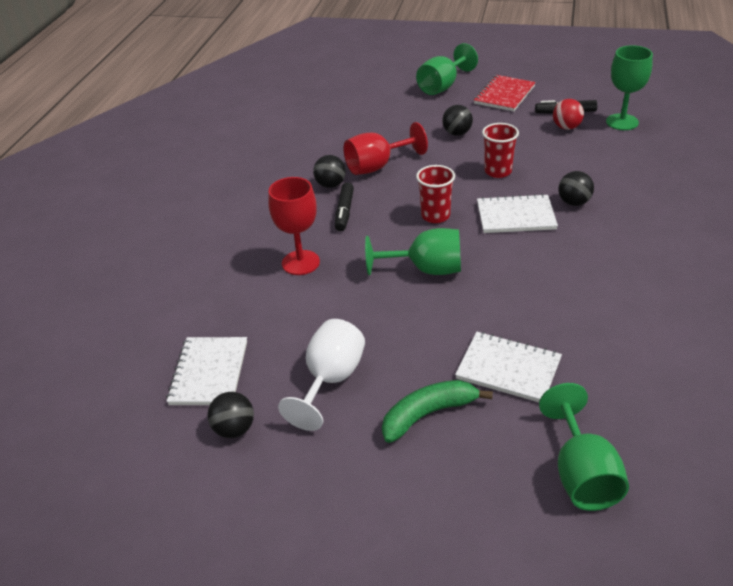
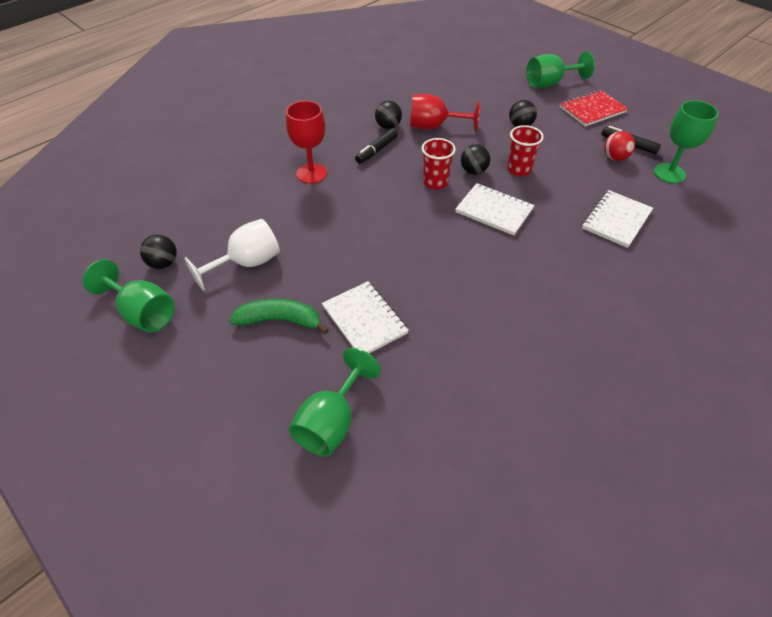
camera: 30 degrees right, 10 degrees up
white notebook [166,337,247,405] -> white notebook moved to [582,190,653,248]
green goblet [365,228,461,275] -> green goblet moved to [83,259,175,333]
black ball [558,171,594,206] -> black ball moved to [461,144,490,175]

